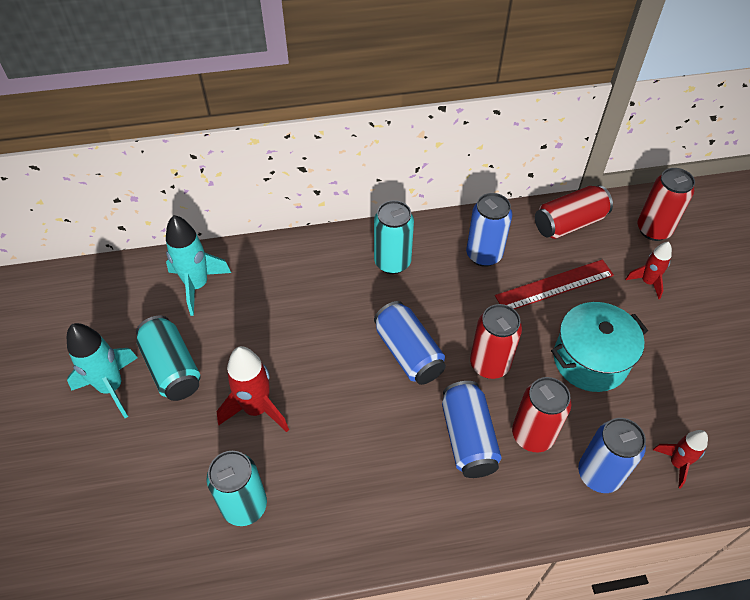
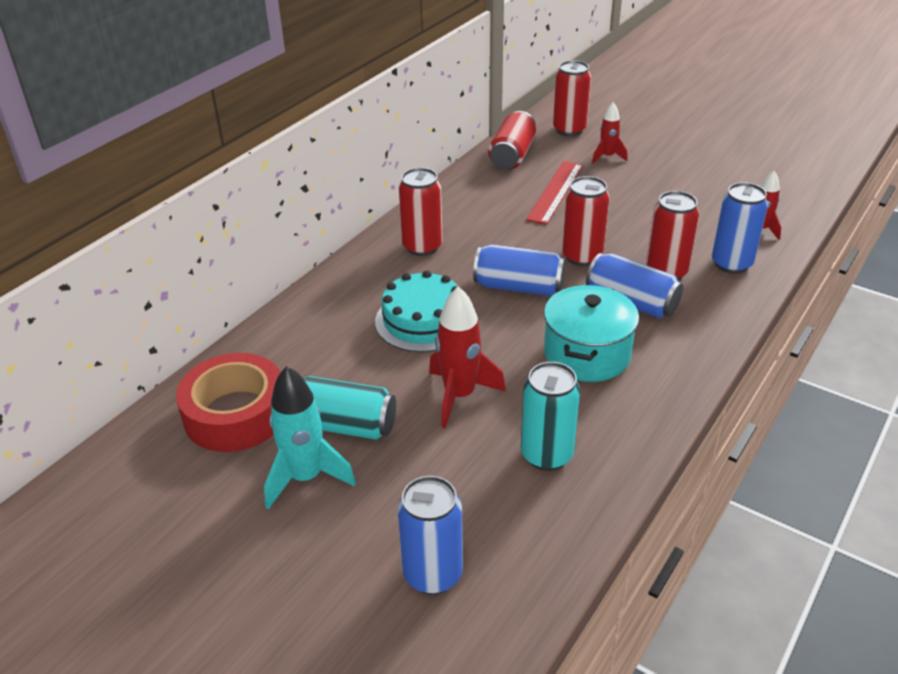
camera: 45 degrees left, 15 degrees down
turquoise rocket [166,215,231,316] -> none
turquoise can [374,200,414,274] -> red can [399,168,443,256]
blue can [466,193,512,267] -> blue can moved to [397,476,463,595]
turquoise pot [551,302,648,392] -> turquoise pot moved to [544,285,639,382]
none -> red tape [176,353,281,452]
none -> turquoise cake [375,270,458,352]

